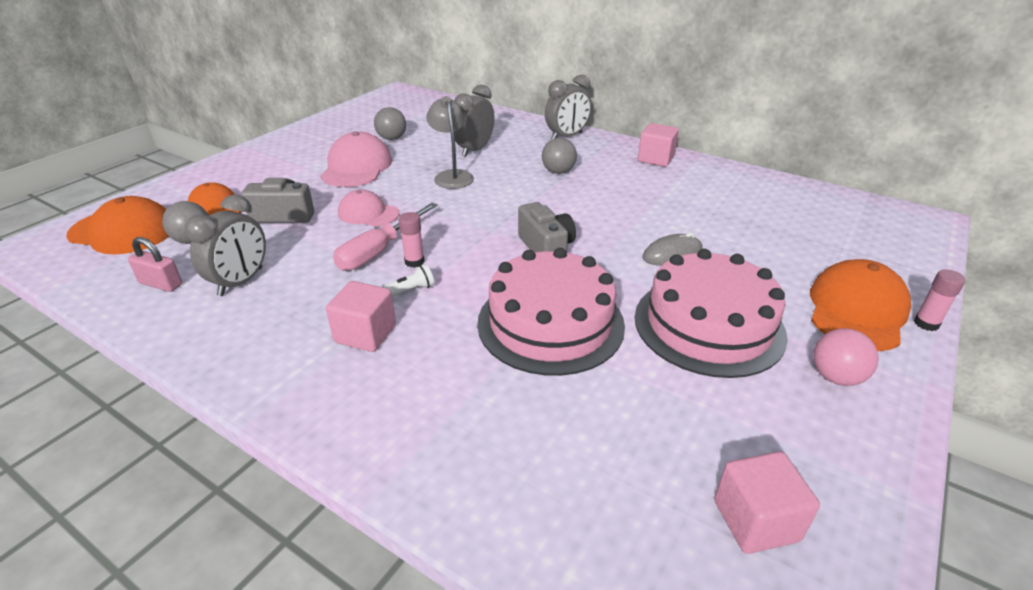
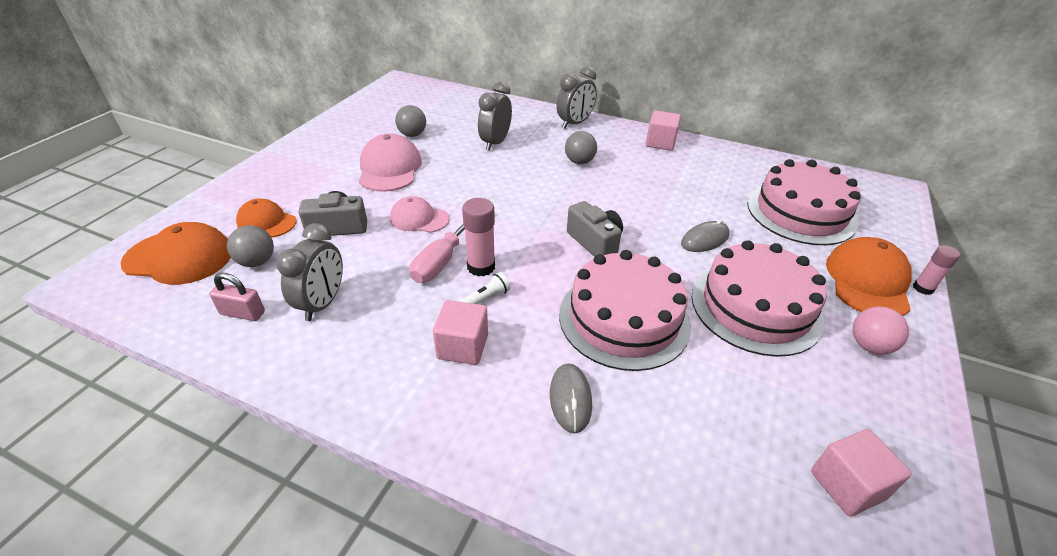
camera: 10 degrees left, 5 degrees up
pink glue stick [398,212,425,268] -> pink glue stick [462,198,495,276], size x1.55
grey lamp [426,96,474,189] -> none
none -> grey mouse [550,363,592,433]
none -> pink cake [747,159,861,245]

